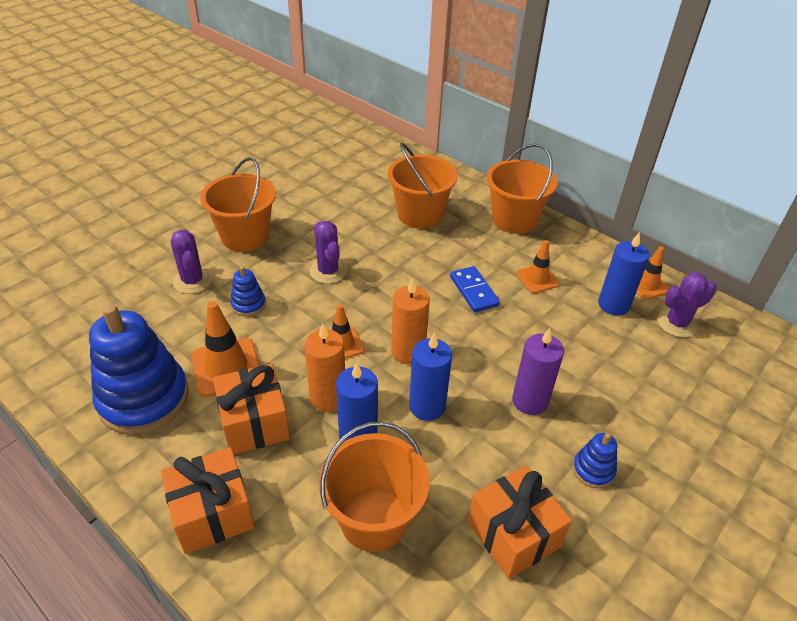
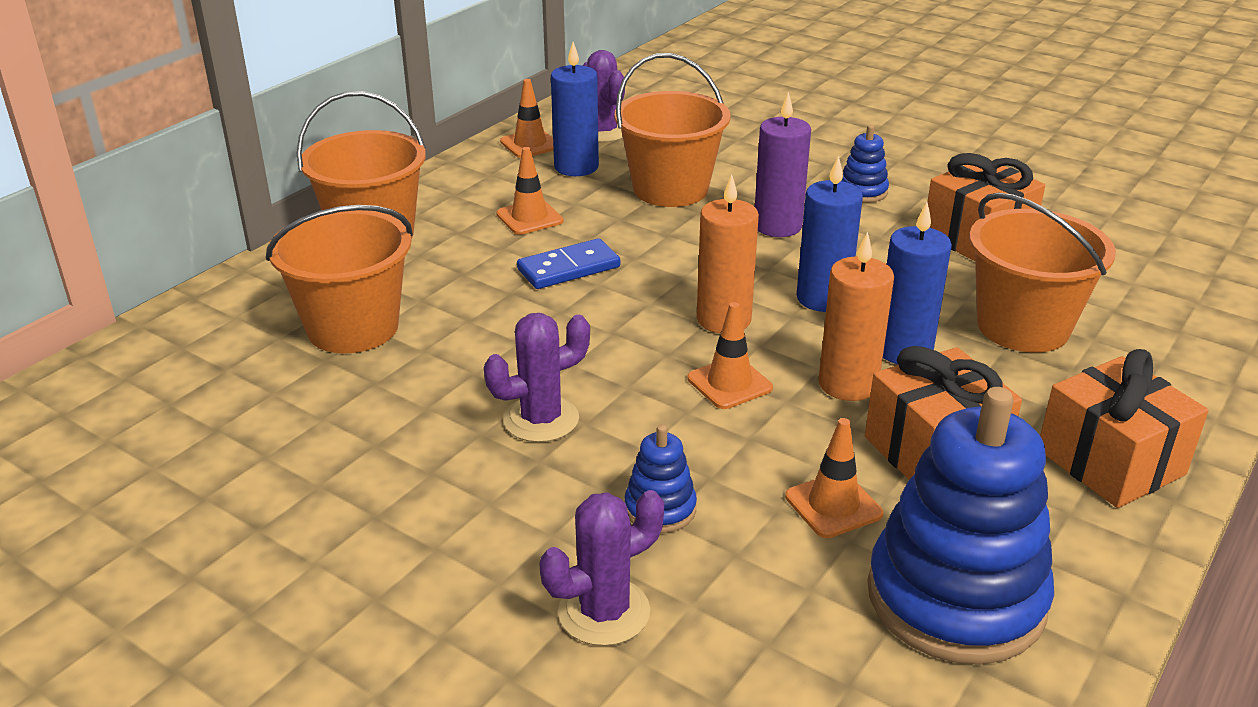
camera: 95 degrees left, 10 degrees down
orange traffic cone [191,301,260,397] -> orange traffic cone [785,418,883,538], size x0.63
orange bucket [200,157,276,252] -> orange bucket moved to [615,53,731,207]

